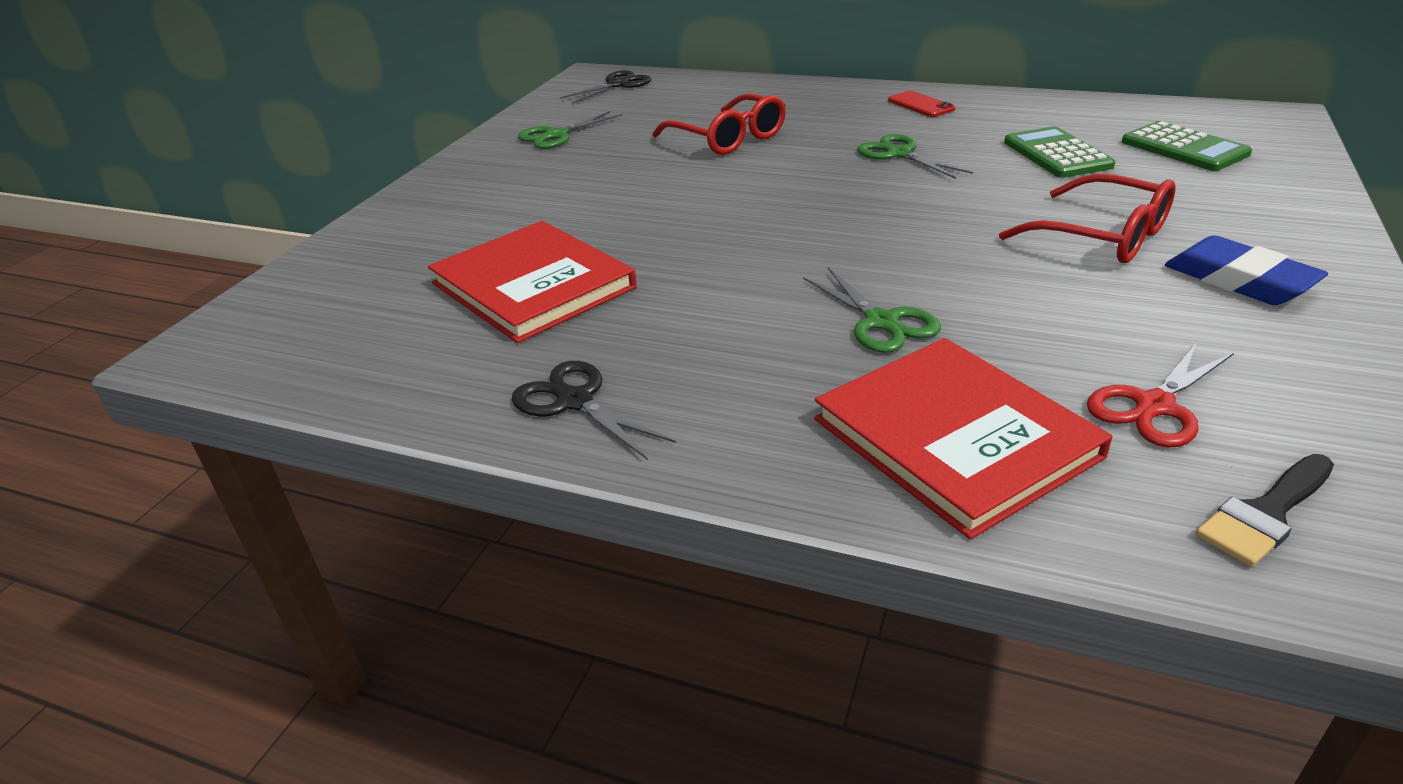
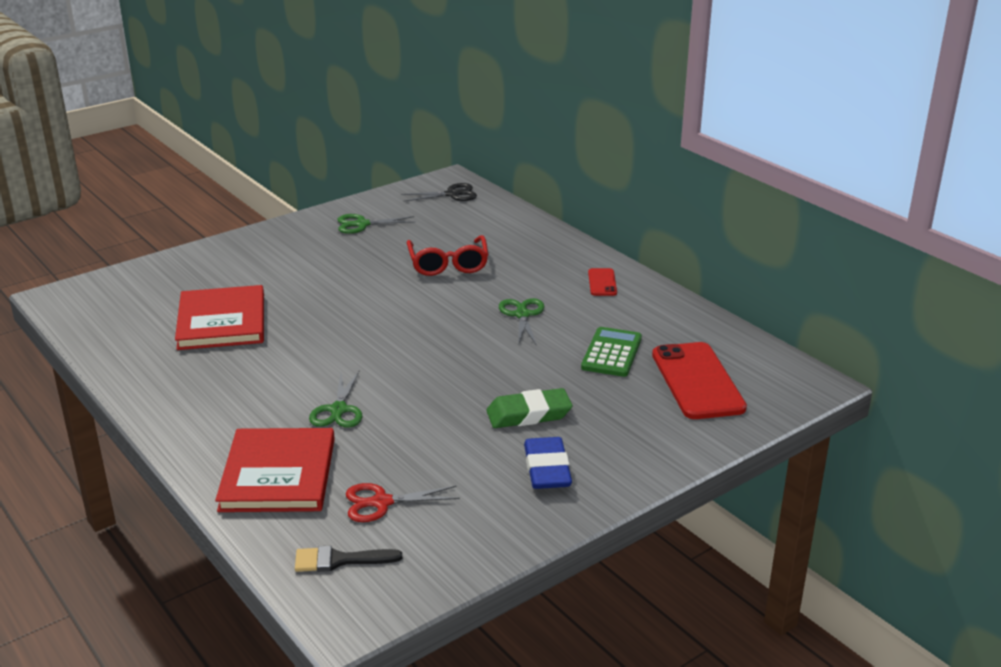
camera: 30 degrees right, 5 degrees down
black scissors [512,361,676,460] -> none
red glasses [999,174,1176,263] -> green eraser [486,388,572,428]
green calculator [1122,121,1252,171] -> red phone [652,342,747,419]

